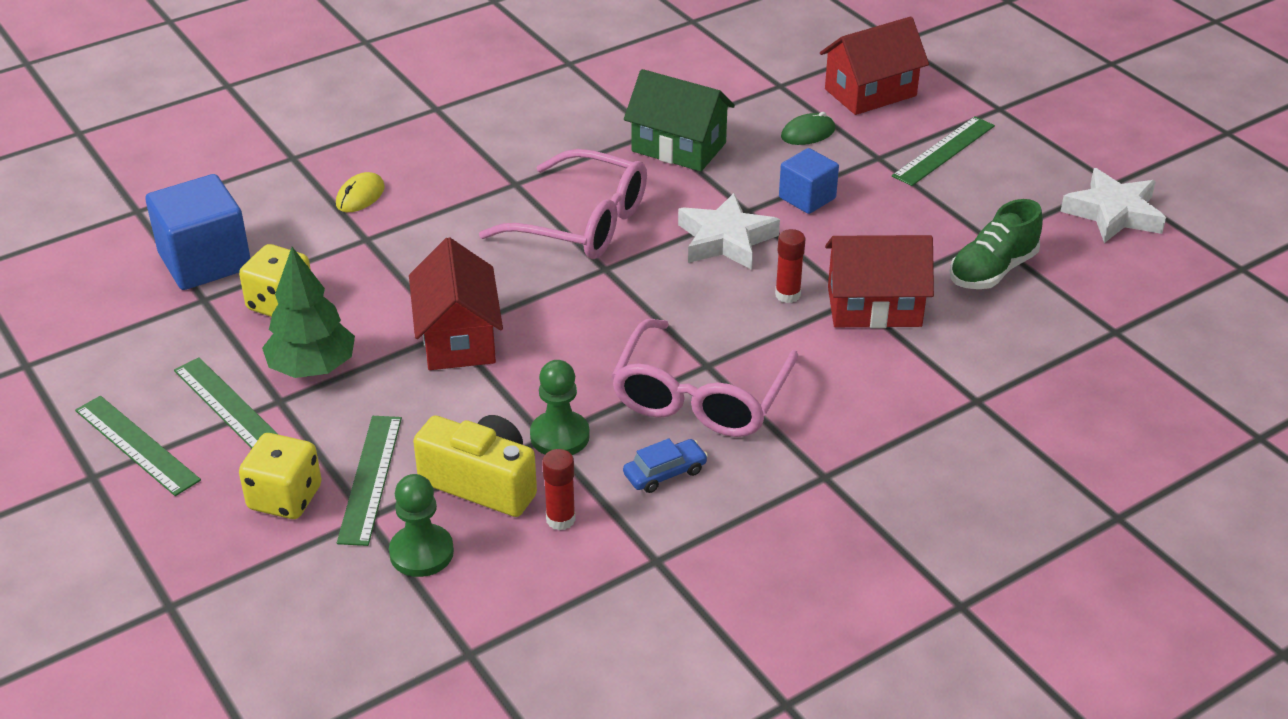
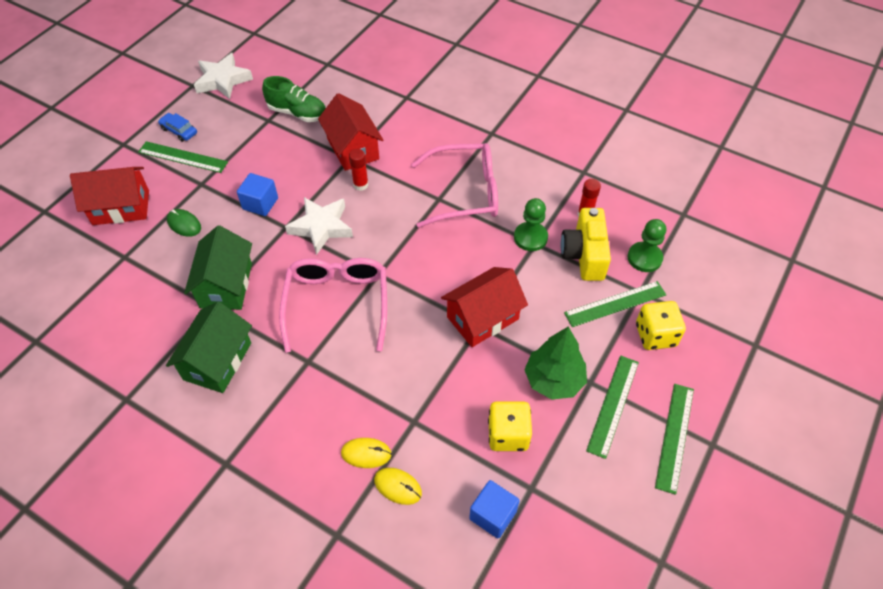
camera: 115 degrees left, 15 degrees up
blue cube [146,174,251,290] -> blue cube [469,480,520,539], size x0.59
blue car [623,438,708,493] -> blue car moved to [158,113,197,142]
red house [820,16,929,115] -> red house turned 45 degrees counterclockwise [70,167,149,225]
none -> green house [166,302,252,393]
none -> yellow mouse [374,468,422,505]

